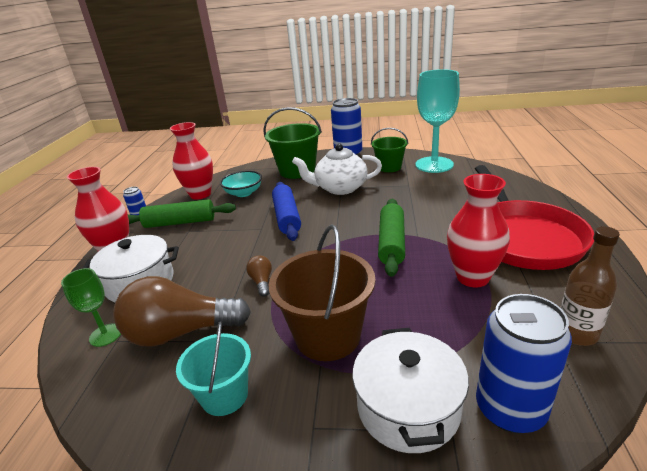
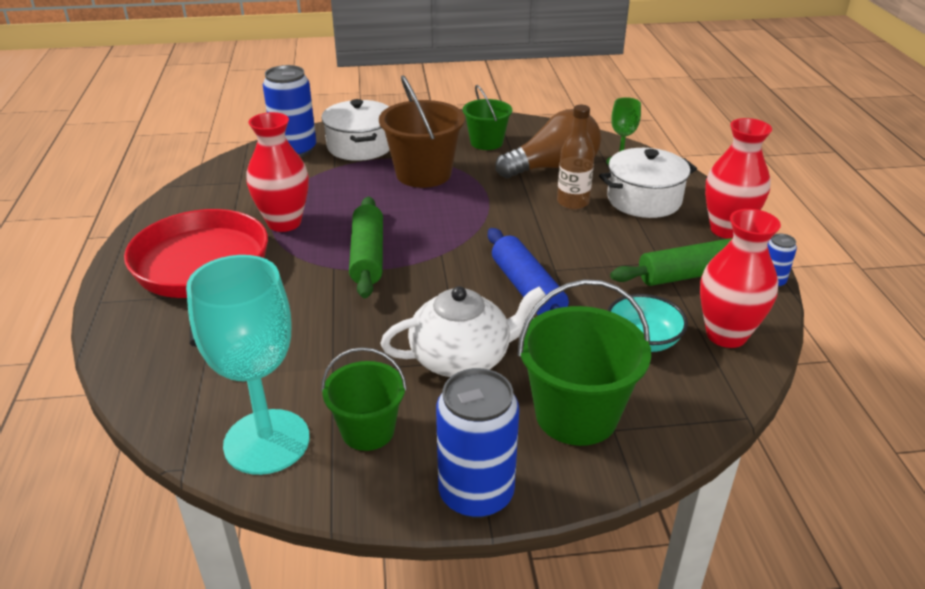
camera: 165 degrees right, 5 degrees up
turquoise bucket [176,321,251,416] -> green bucket [463,85,512,150]
brown light bulb [246,255,272,297] -> none
brown bottle [560,226,620,346] -> brown bottle moved to [557,105,595,210]

